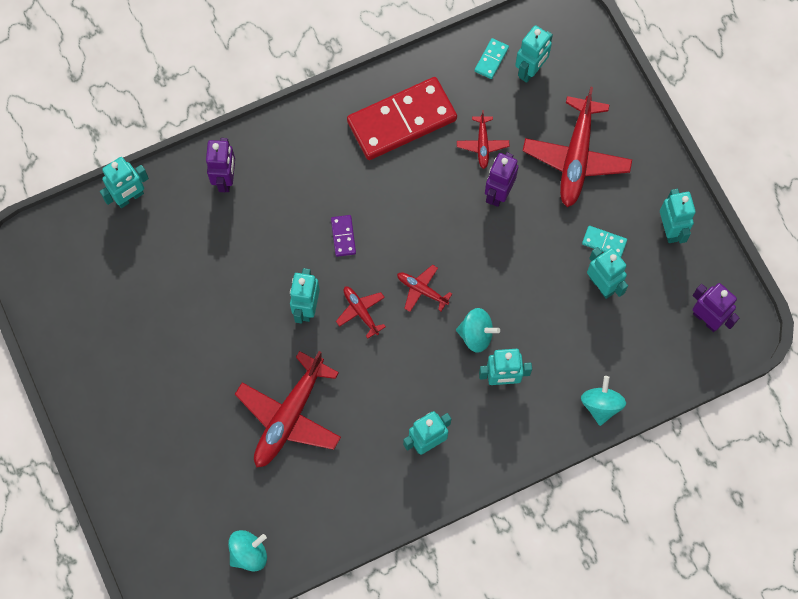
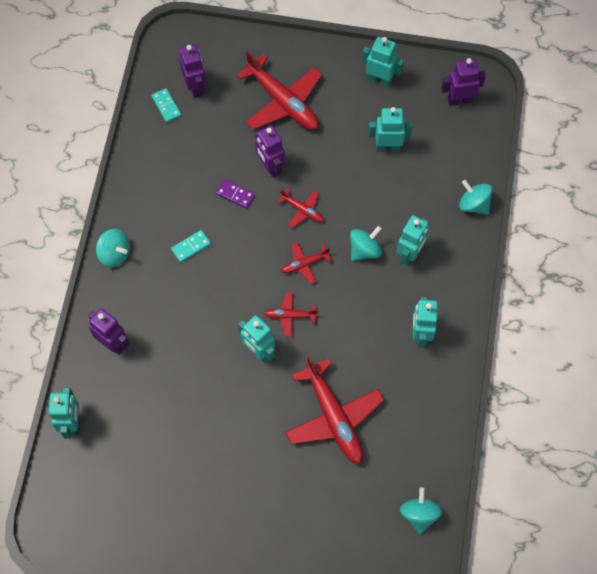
camera: 55 degrees left, 5 degrees down
purple domino [331,215,356,257] -> purple domino moved to [216,179,255,209]
red domino [347,77,457,160] -> none
red plane [457,110,509,169] -> red plane moved to [277,188,324,228]
turquoise robot [515,25,553,83] -> purple robot [179,44,206,98]
turquoise domino [582,226,627,257] -> turquoise domino moved to [171,230,211,263]
none -> turquoise spinning top [96,229,130,267]

